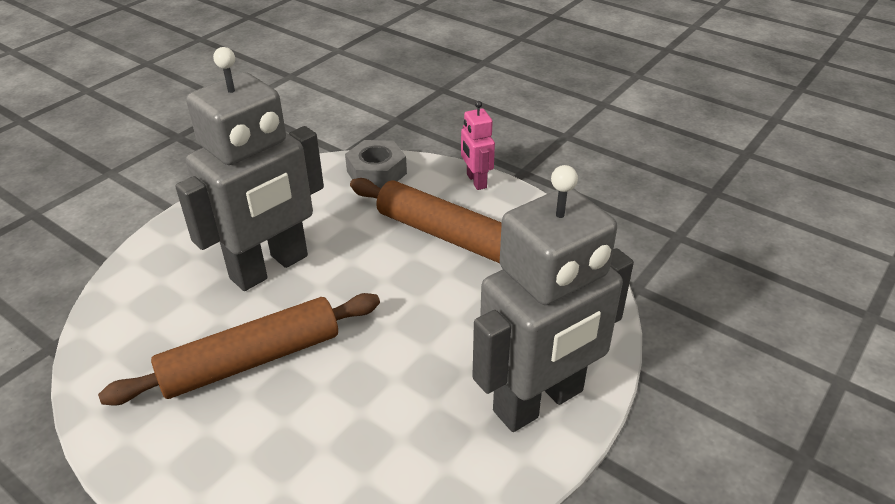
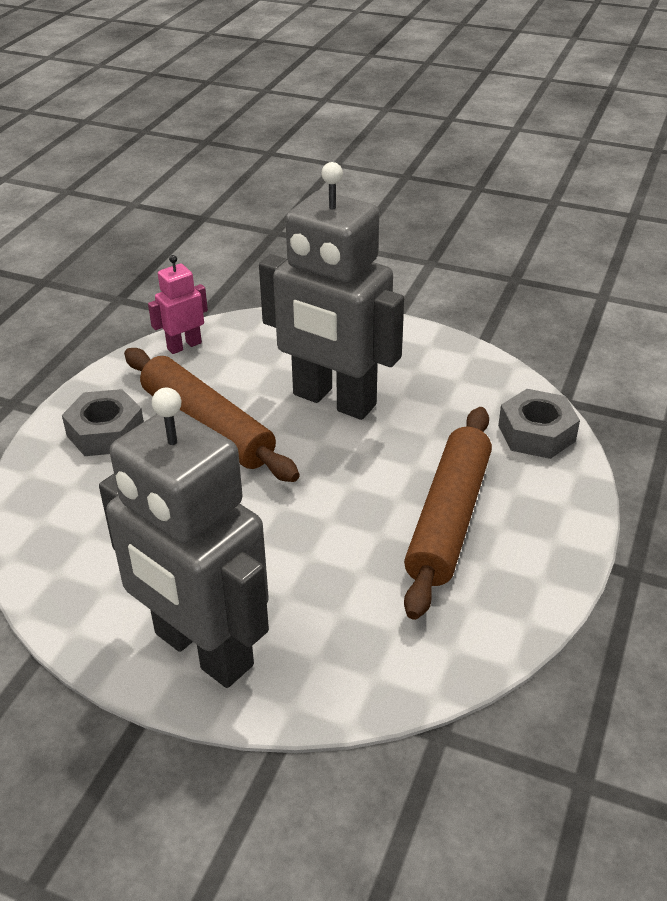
camera: 75 degrees right, 0 degrees up
pink robot [461,101,495,190] -> pink robot moved to [148,255,208,354]
none -> grey nut [62,389,144,456]

